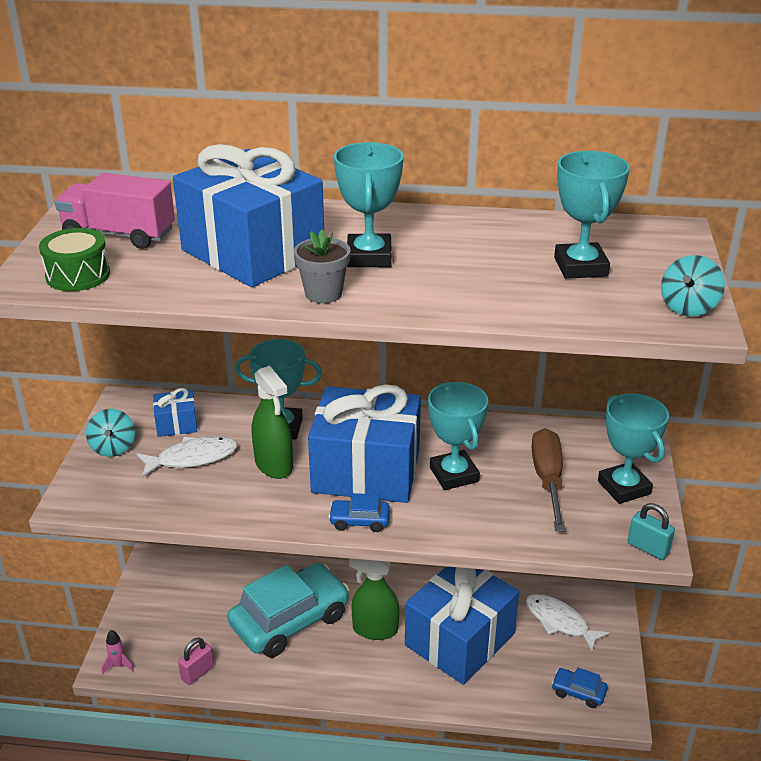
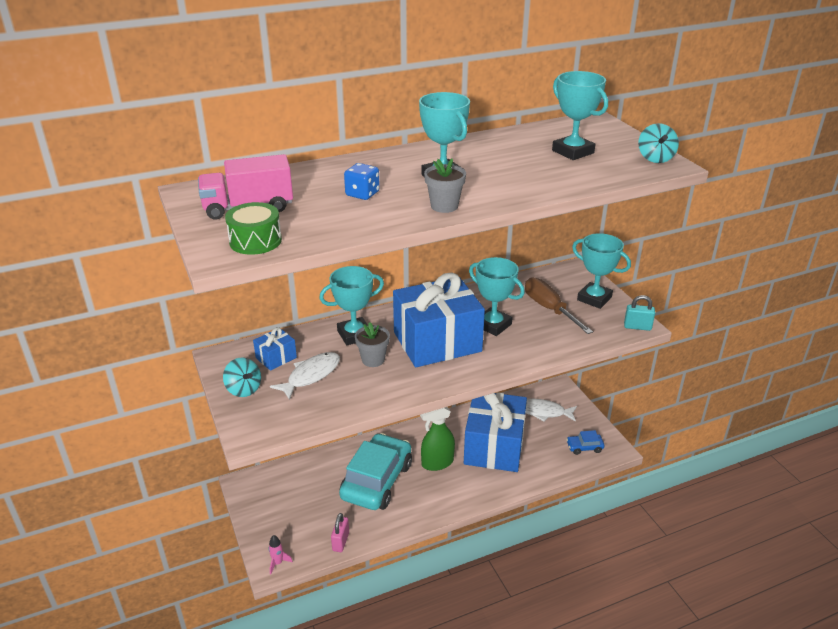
camera: 30 degrees left, 0 degrees up
blue gift [173,144,324,287] -> blue dice [344,163,380,200]
green spray bottle [252,366,293,479] -> grey flower pot [355,322,390,367]
blue car [328,493,390,532] -> none

